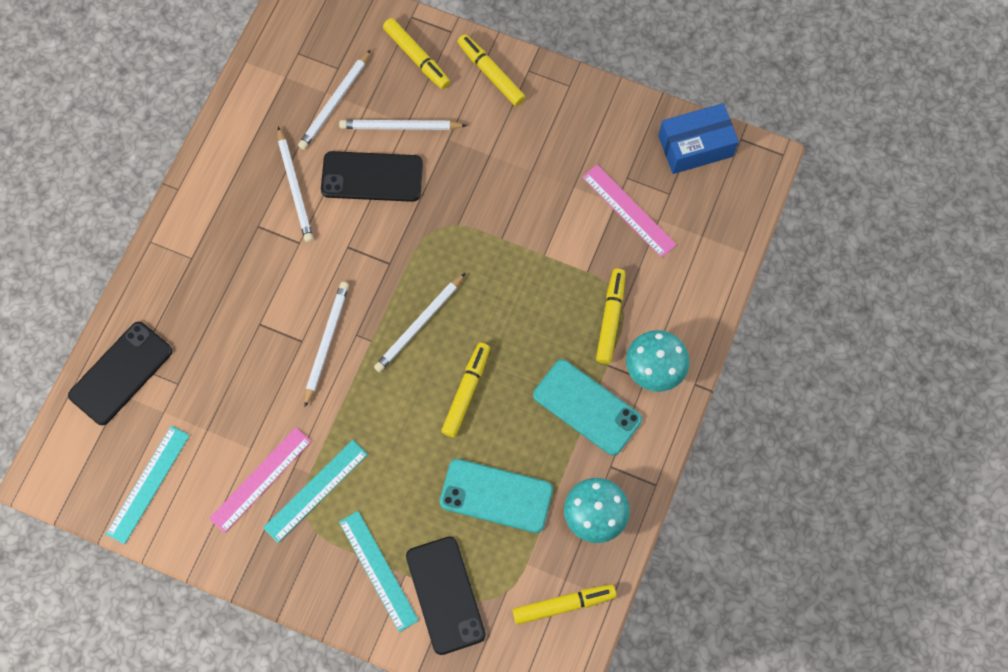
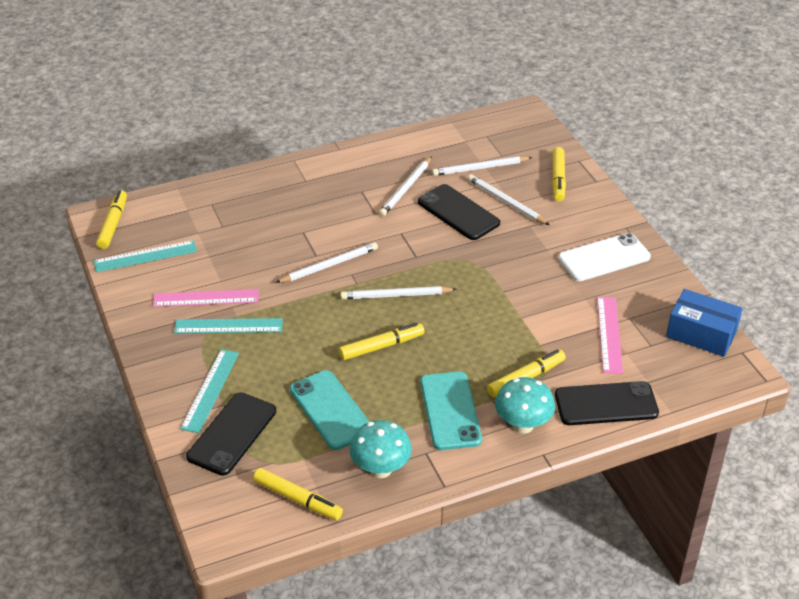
camera: 45 degrees right, 30 degrees down
black phone [68,322,172,425] -> black phone moved to [555,381,659,425]
yellow marker [457,34,525,106] -> yellow marker moved to [96,190,127,249]
none -> white phone [558,233,651,281]

